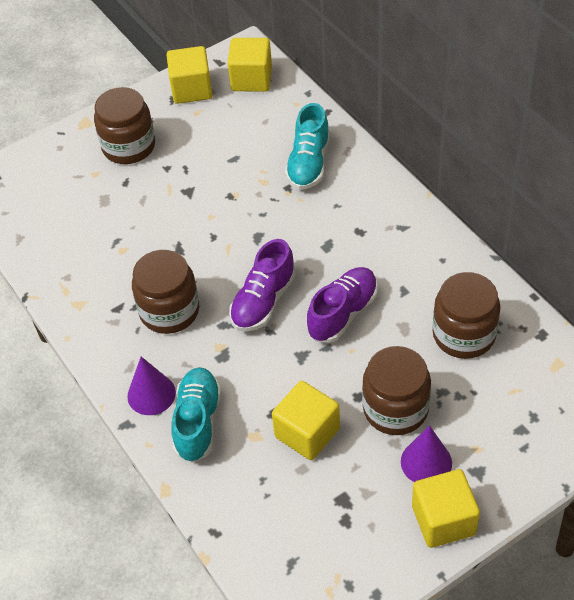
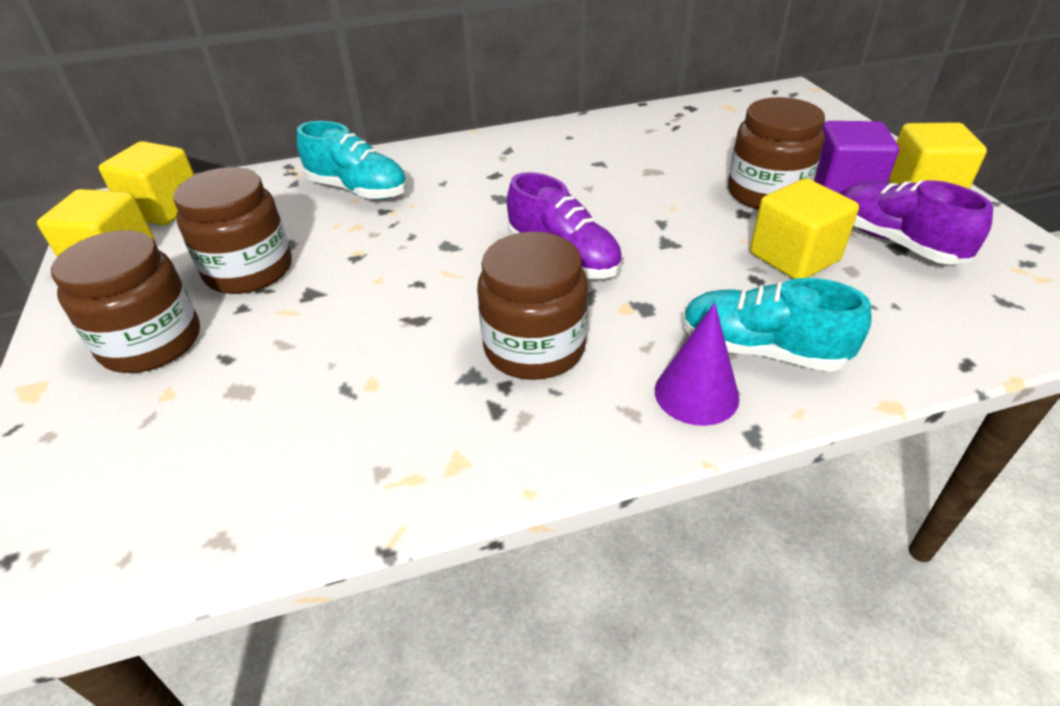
camera: 75 degrees left, 10 degrees down
purple shoe [307,267,378,343] -> purple shoe moved to [843,180,993,265]
purple cone [401,425,452,482] -> purple cube [814,121,899,195]
brown jar [433,272,501,359] -> brown jar moved to [173,167,292,294]

